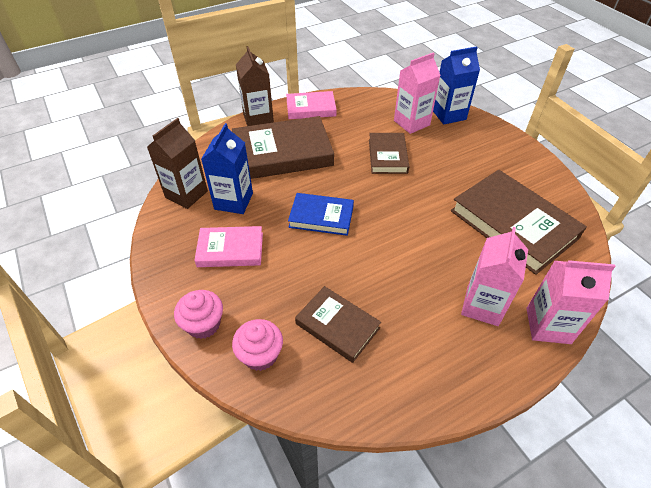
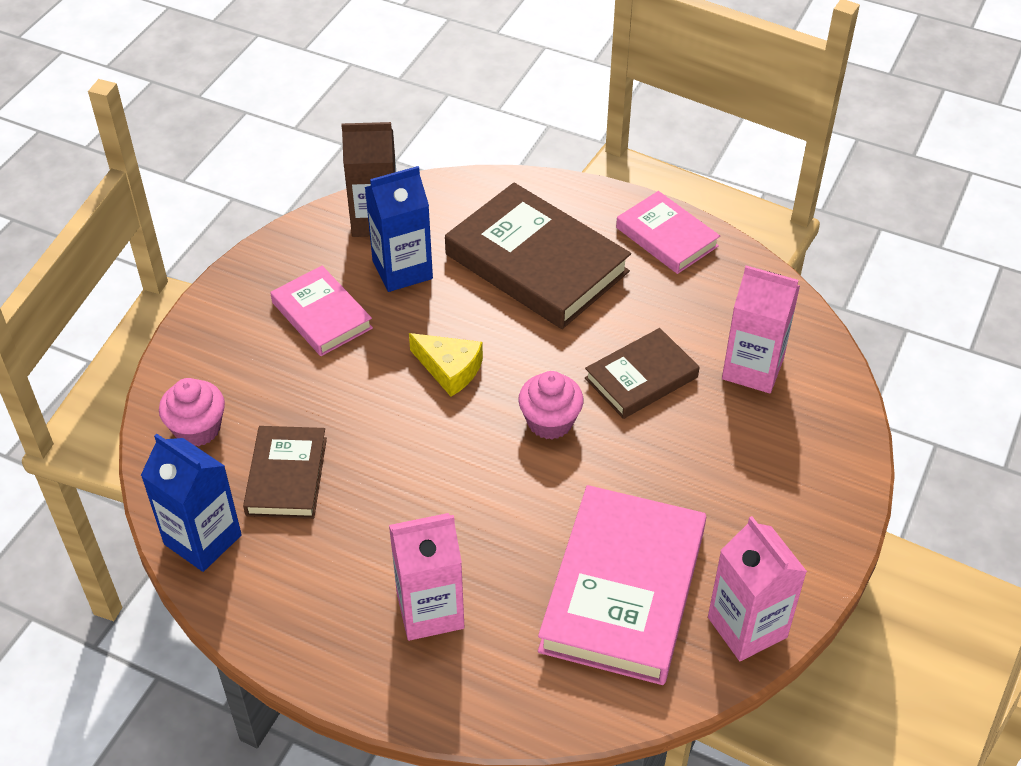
camera: 55 degrees right, 0 degrees up
pink cupcake [174,290,223,339] -> pink cupcake moved to [518,371,584,439]
brown carton [236,46,274,126] -> none
blue book [288,193,354,236] -> yellow cheese [409,333,483,397]
blue carton [433,46,480,124] -> blue carton moved to [141,434,242,572]
brown book [451,170,587,275] -> pink book [538,485,706,685]
pink carton [526,260,616,344] -> pink carton moved to [708,516,807,661]

